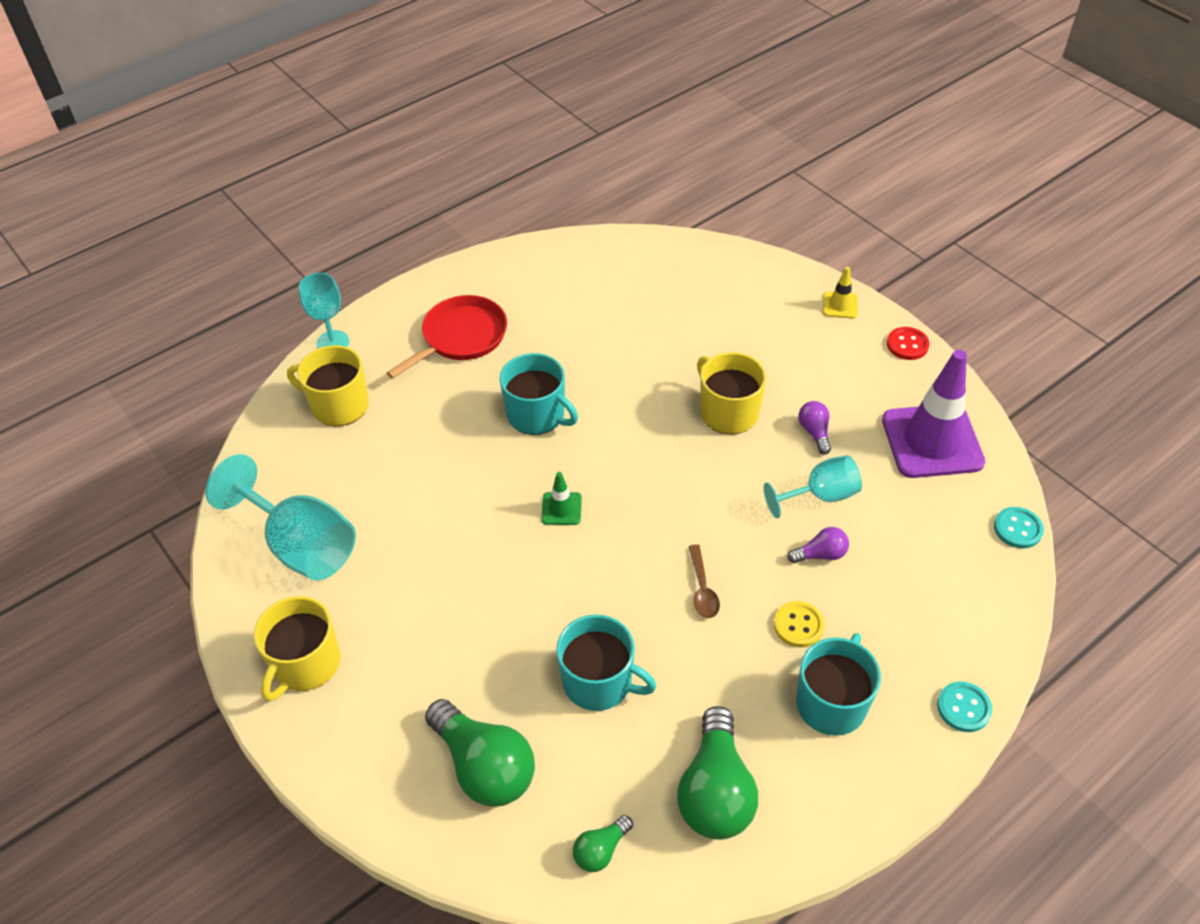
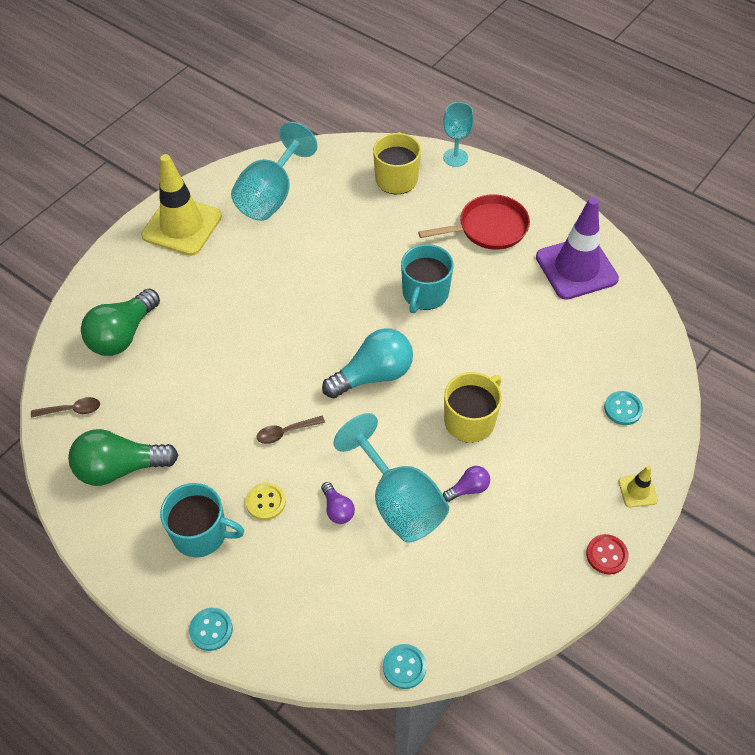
camera: 75 degrees right, 5 degrees up
yellow mug [254,596,340,701] -> yellow traffic cone [141,154,222,256]
red pan [387,295,507,379] -> red pan turned 45 degrees counterclockwise [418,194,530,250]
green traffic cone [541,472,582,525] -> none
turquoise mug [556,614,657,711] -> none
green light bulb [573,815,633,872] -> brown spoon [31,397,100,418]
turquoise goblet [763,455,862,518] -> turquoise goblet [333,413,449,543], size x1.64
purple traffic cone [882,350,985,478] -> purple traffic cone moved to [536,197,619,300]
none -> turquoise light bulb [322,328,413,398]
none -> turquoise button [604,391,643,425]

